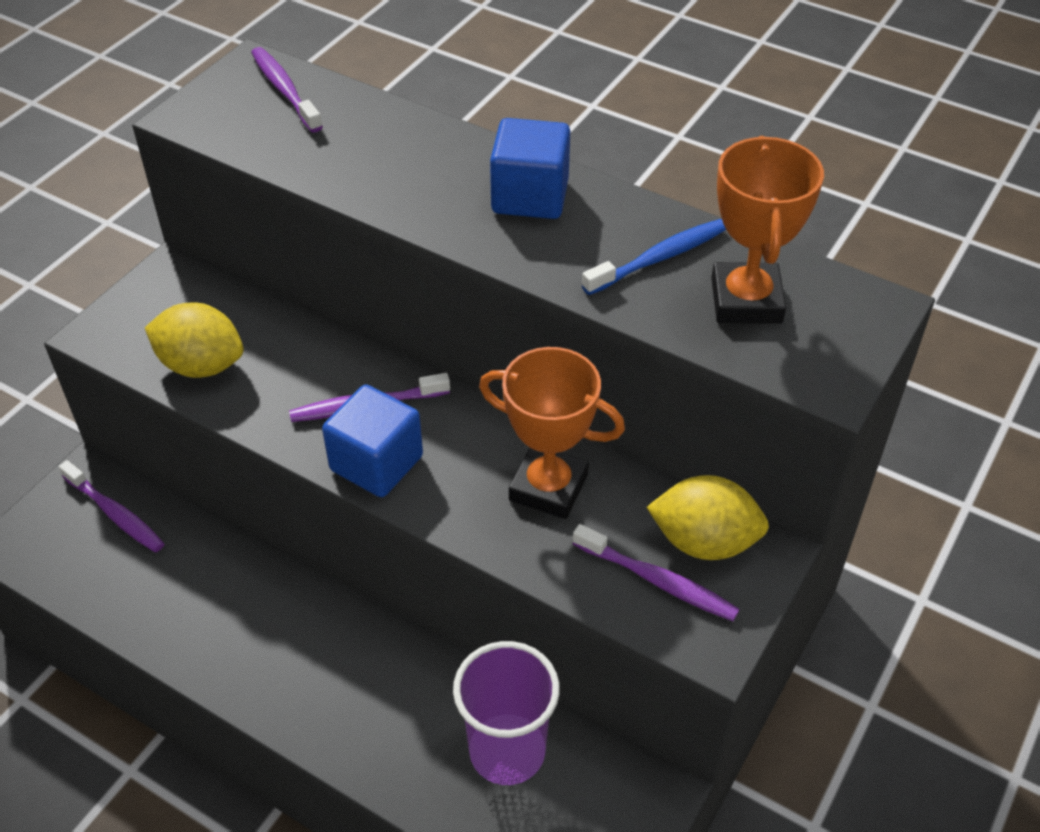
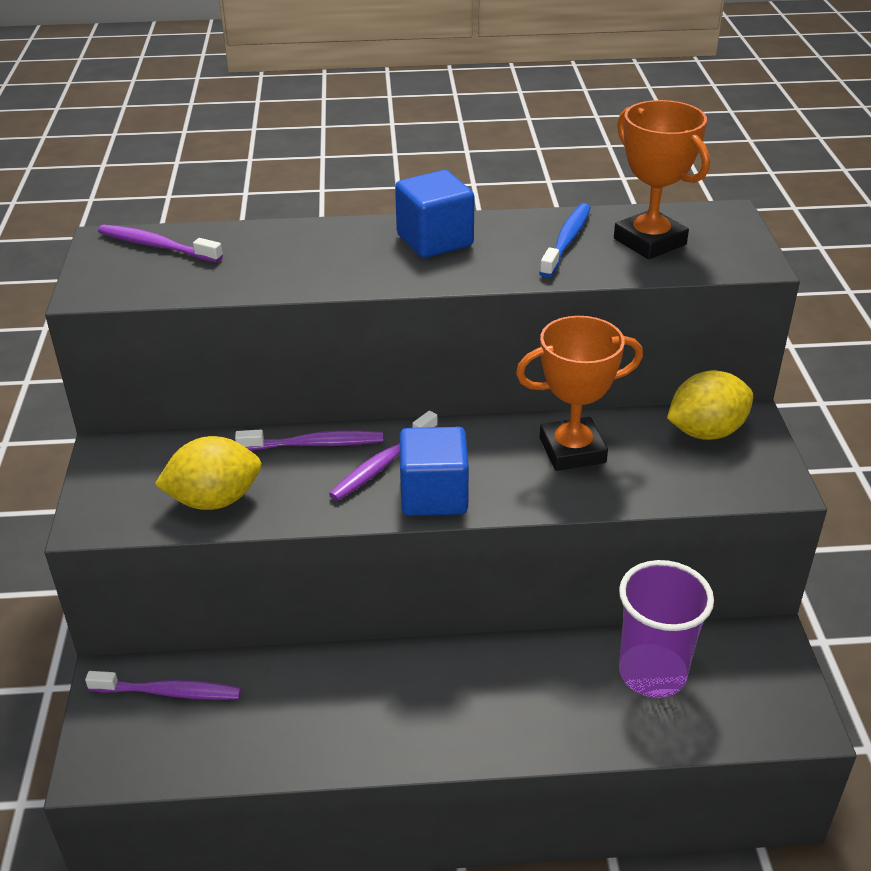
camera: 35 degrees left, 10 degrees down
purple toothbrush [573,524,740,621] -> purple toothbrush moved to [235,430,383,451]

